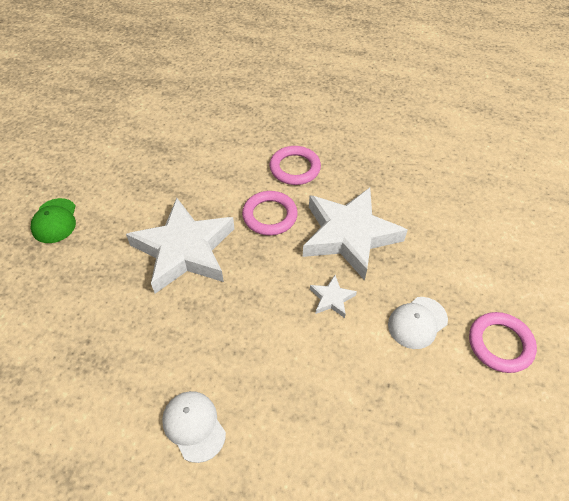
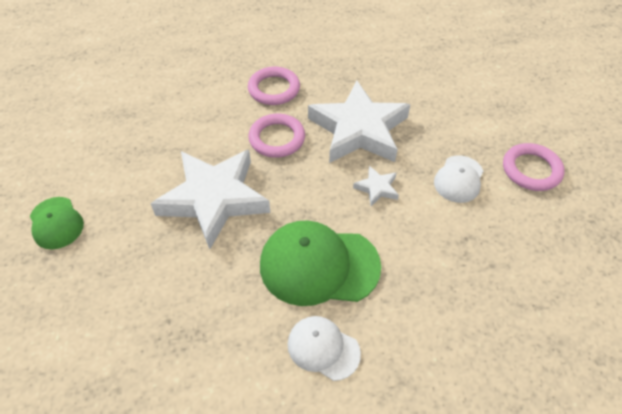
camera: 25 degrees left, 0 degrees up
none -> green cap [260,220,381,306]

